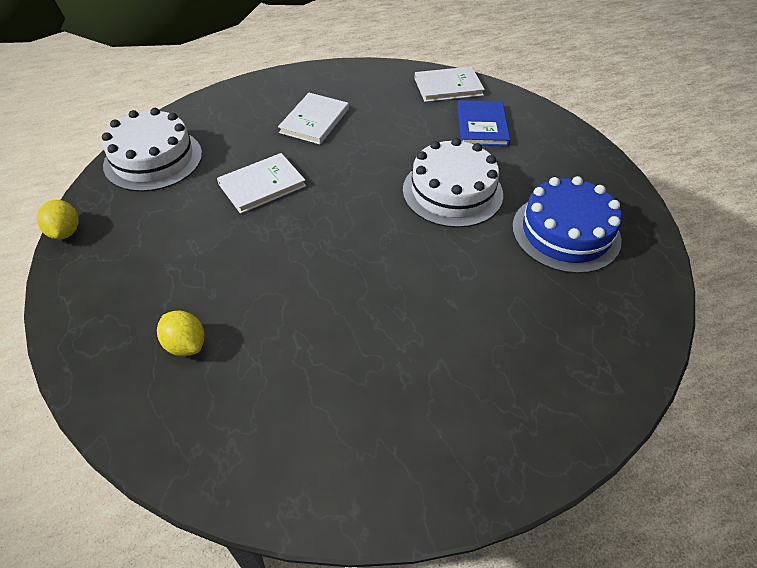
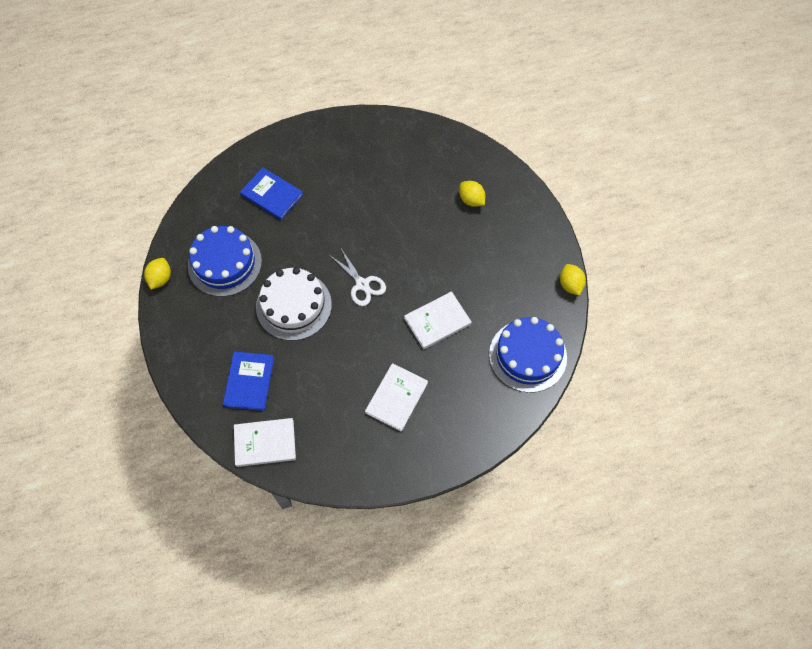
camera: 175 degrees left, 15 degrees up
white cake [102,108,202,192] -> blue cake [489,317,567,393]
none -> yellow lemon [144,258,171,289]
none -> blue book [240,167,303,220]
none -> white scissors [329,248,386,306]

